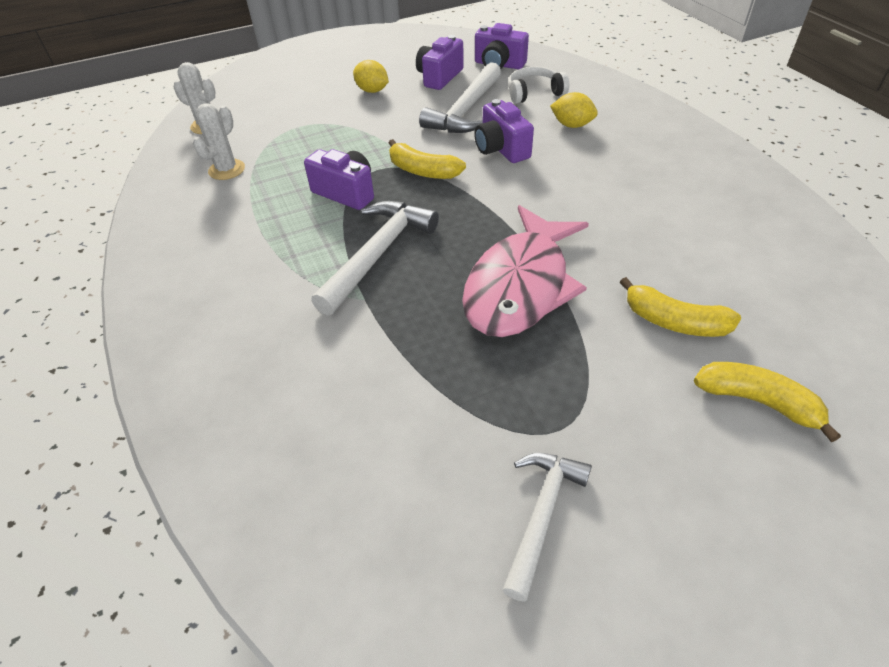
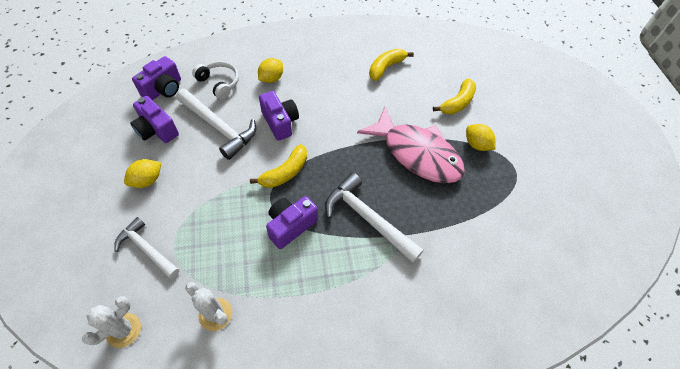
camera: 80 degrees left, 10 degrees up
purple camera [474,99,534,163] -> purple camera turned 105 degrees counterclockwise [259,91,299,141]
white hammer [503,453,592,602] -> white hammer moved to [115,217,179,279]
white headphones [508,67,569,104] -> white headphones turned 135 degrees clockwise [192,61,239,99]
yellow banana [694,362,841,442] -> yellow banana moved to [369,49,414,81]
none -> yellow lemon [466,124,496,151]

